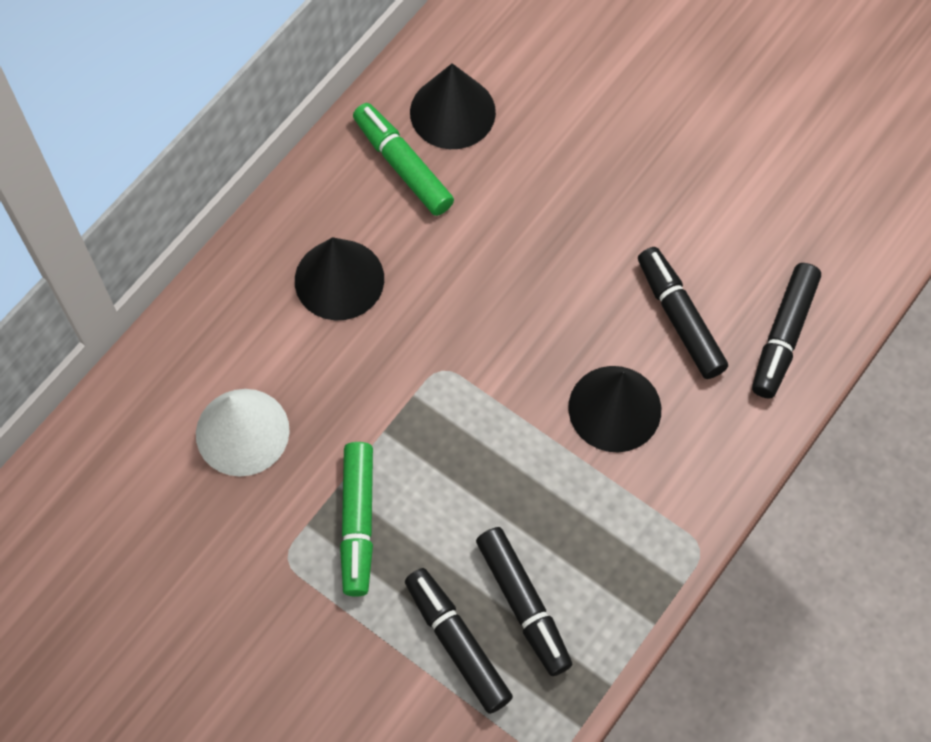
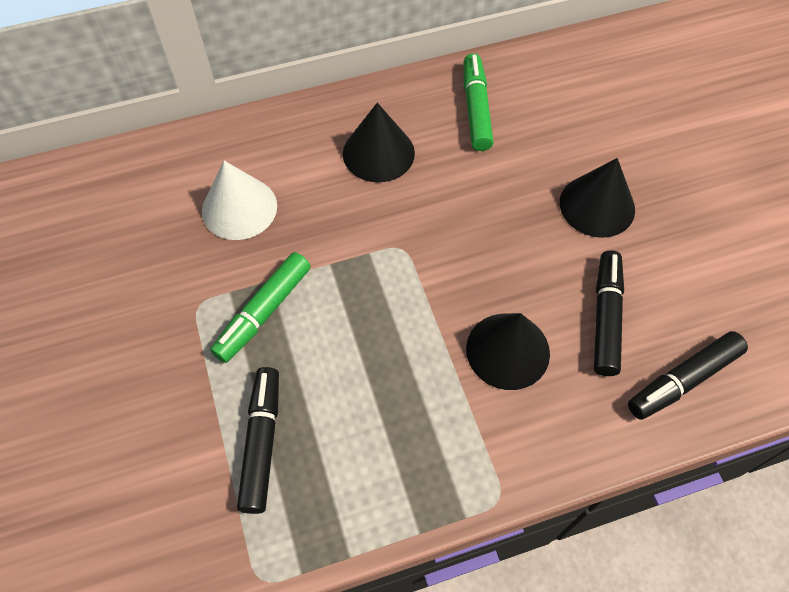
camera: 35 degrees right, 5 degrees down
black cone [410,63,496,149] -> black cone moved to [560,158,635,238]
black marker [476,527,572,676] -> none

